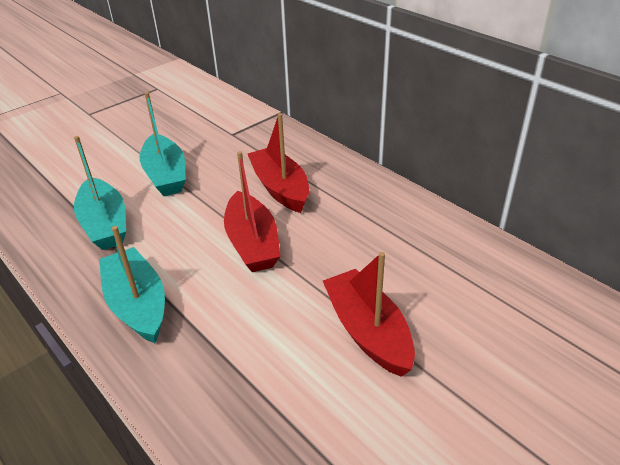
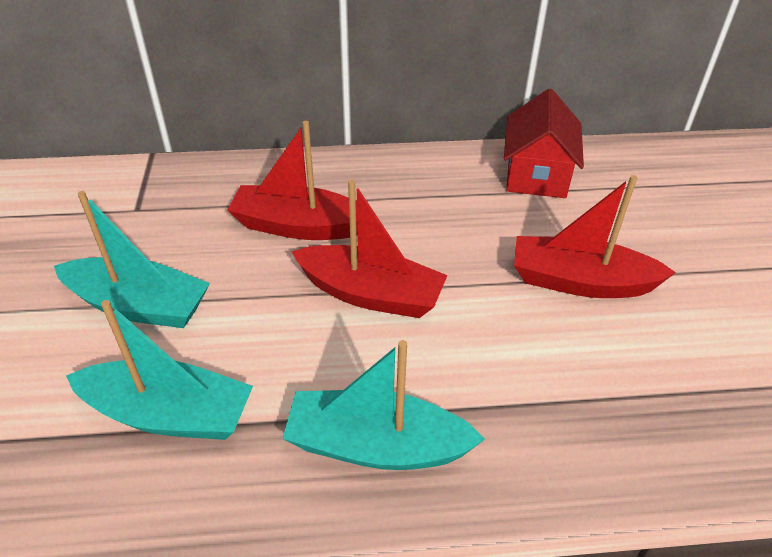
camera: 55 degrees left, 5 degrees up
none -> red house [504,88,584,198]

